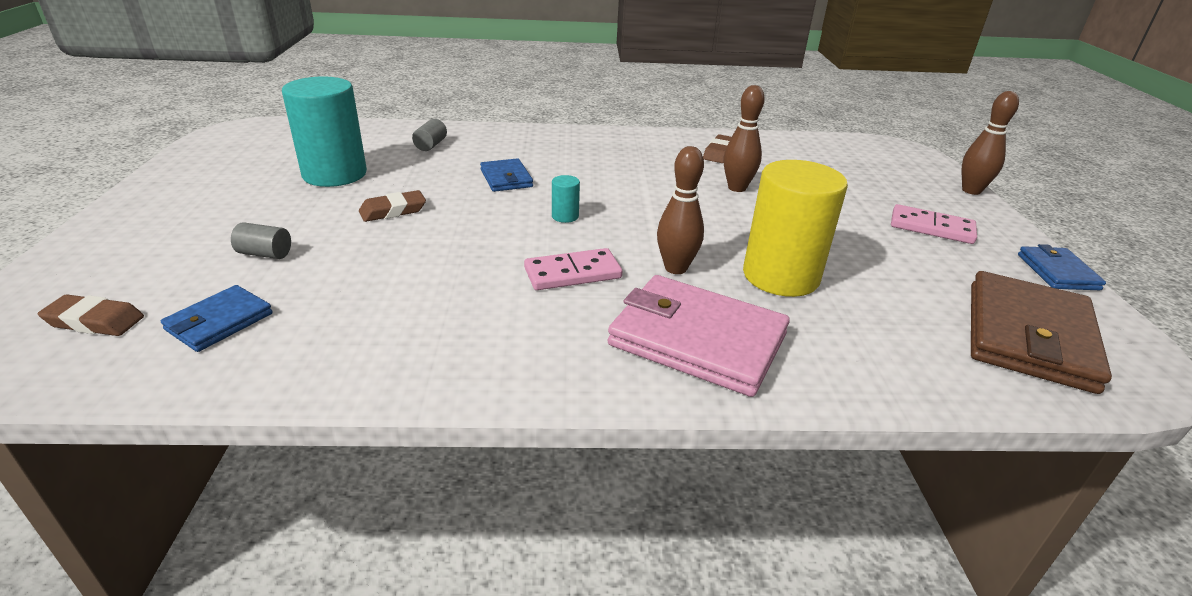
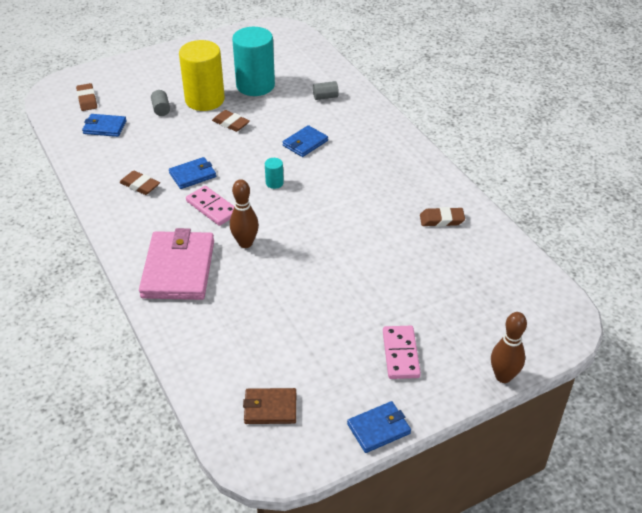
camera: 65 degrees right, 10 degrees up
brown bowling pin [724,85,765,192] -> none
yellow cylinder [743,160,848,297] -> yellow cylinder moved to [179,40,225,111]
brown wallet [971,271,1112,394] -> brown wallet [243,388,296,424], size x0.53
none -> brown eraser [119,171,160,195]
none -> blue wallet [169,157,216,189]

